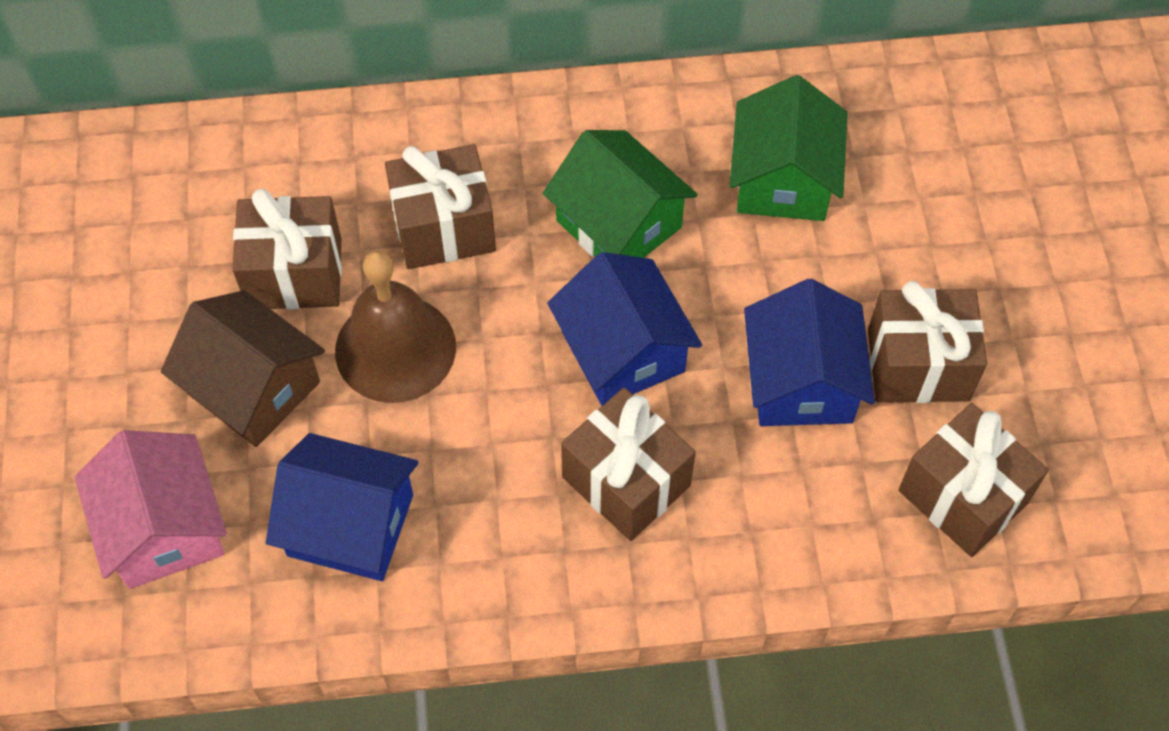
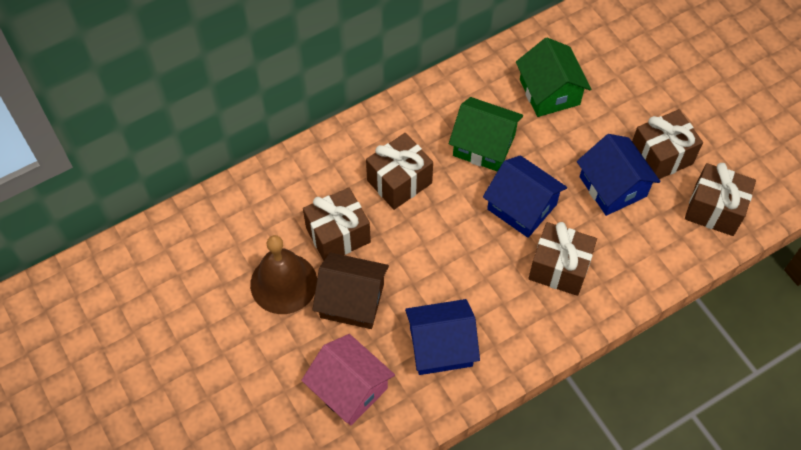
camera: 25 degrees left, 0 degrees up
brown bell [335,251,456,403] -> brown bell moved to [250,235,317,314]

